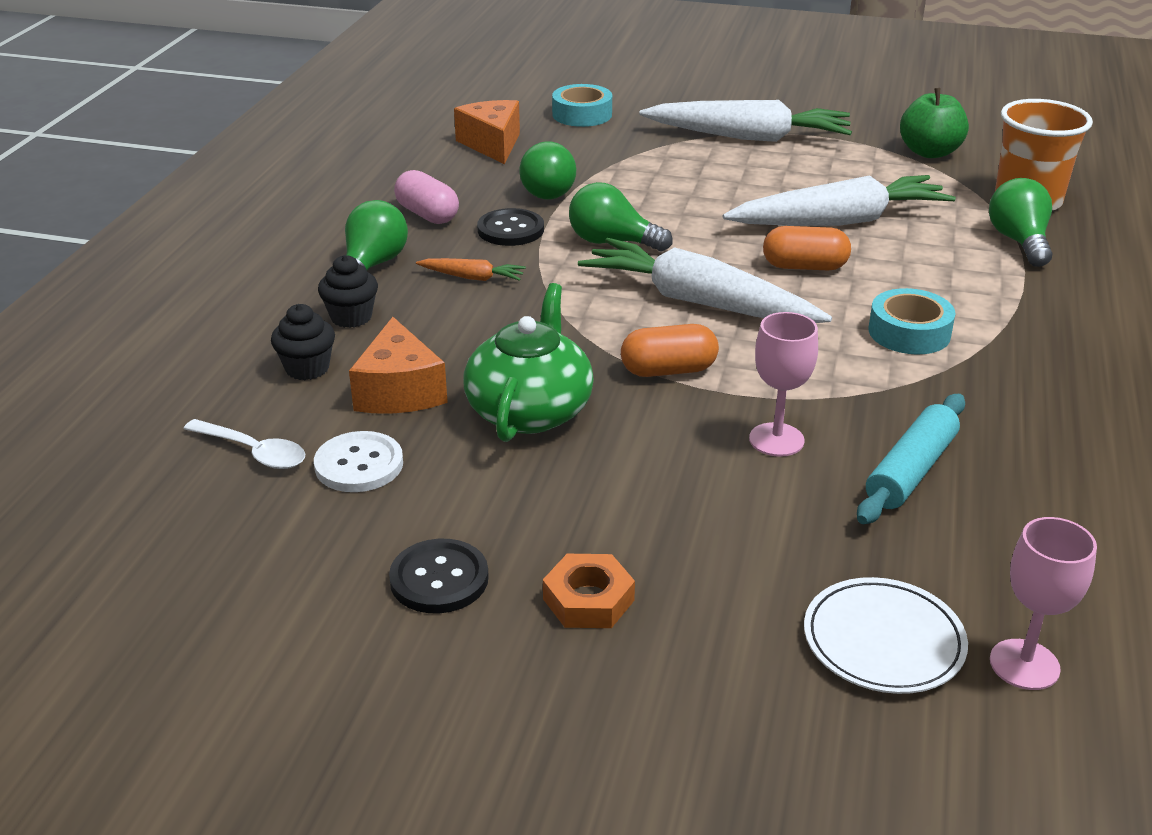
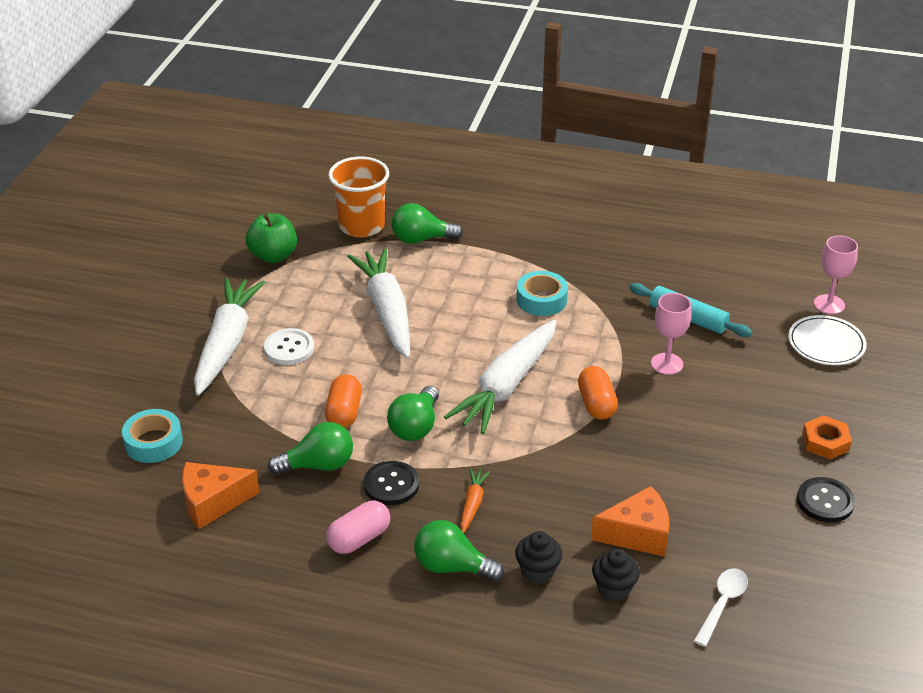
camera: 90 degrees left, 5 degrees up
white button [314,431,403,492] -> white button moved to [264,328,314,365]
green teapot [463,283,594,442] -> none
orange capsule [763,226,851,270] -> orange capsule moved to [325,374,362,428]

